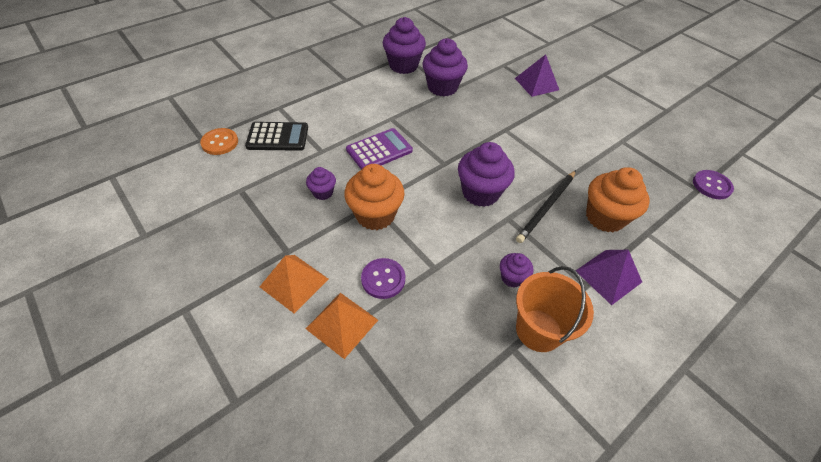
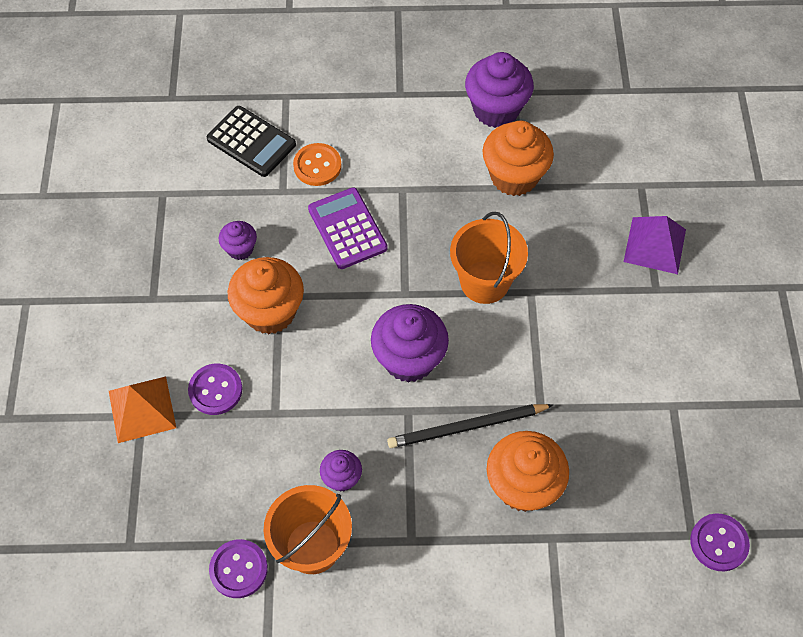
camera: 40 degrees right, 10 degrees up
orange button [200,128,238,155] -> orange button moved to [293,143,342,186]
orange pyramid [260,255,329,314] -> none
purple calculator [346,128,413,170] -> purple calculator turned 120 degrees counterclockwise [308,187,388,269]
purple cupcake [422,38,468,96] -> orange cupcake [482,121,554,196]
purple pyramid [576,250,642,305] -> none
none -> purple button [209,539,268,598]
none -> orange bucket [450,212,528,304]

